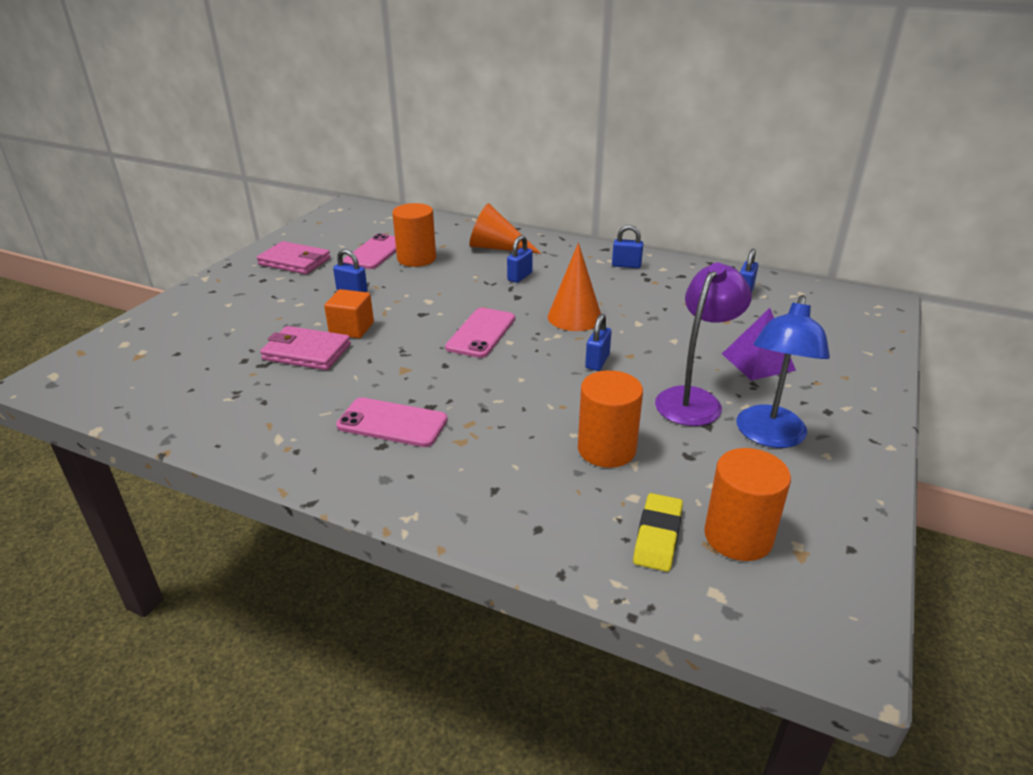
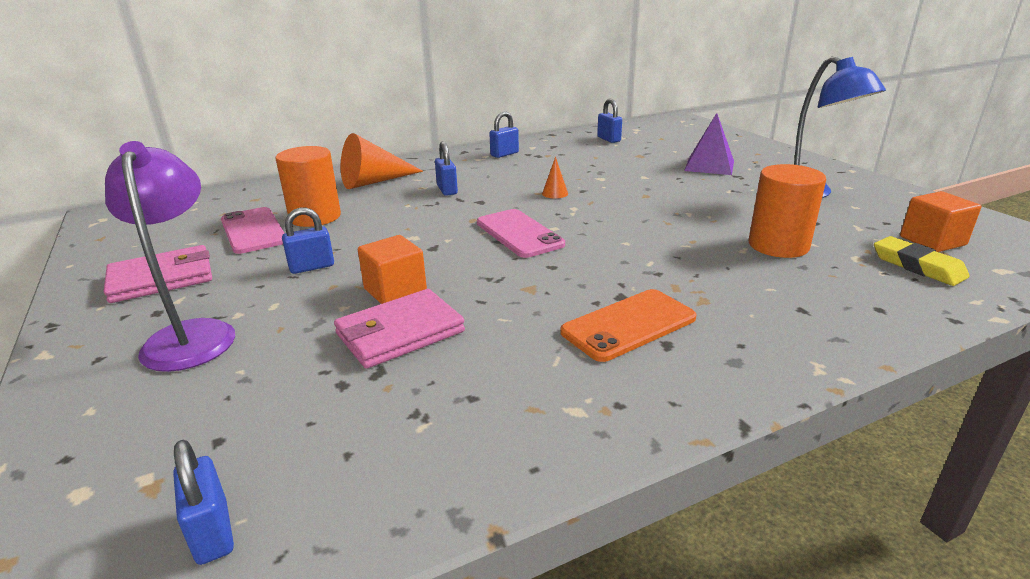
camera: 50 degrees left, 5 degrees down
pink phone [336,397,448,447] -> orange phone [560,289,697,362]
orange cone [548,243,601,331] -> orange cone [542,156,568,198], size x0.46
blue padlock [585,314,612,371] -> blue padlock moved to [173,440,234,565]
purple lamp [655,263,752,426] -> purple lamp moved to [105,141,235,372]
orange cylinder [704,448,791,561] -> orange cube [900,191,981,252]

